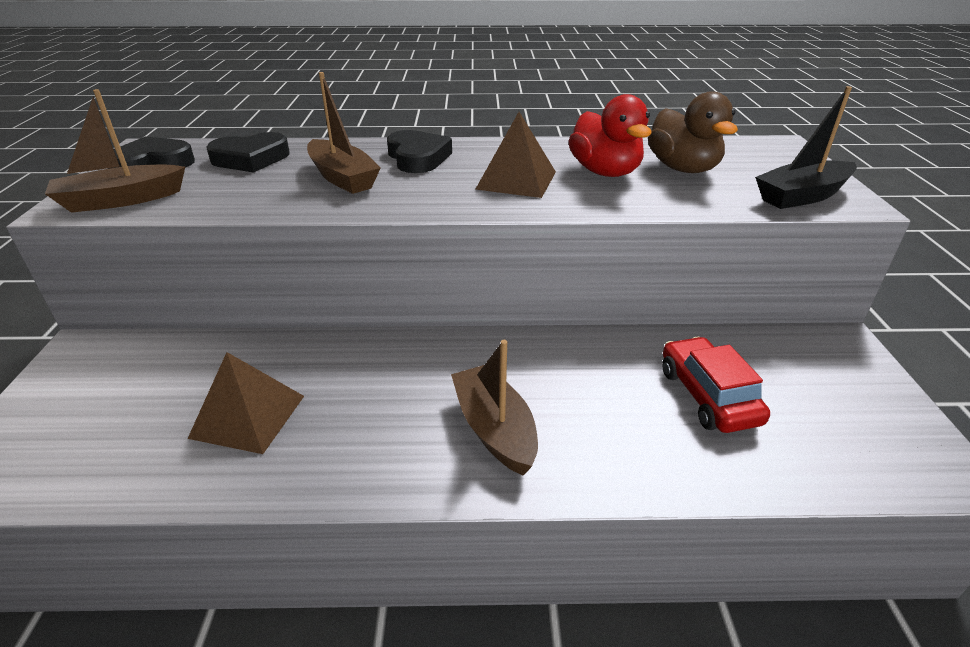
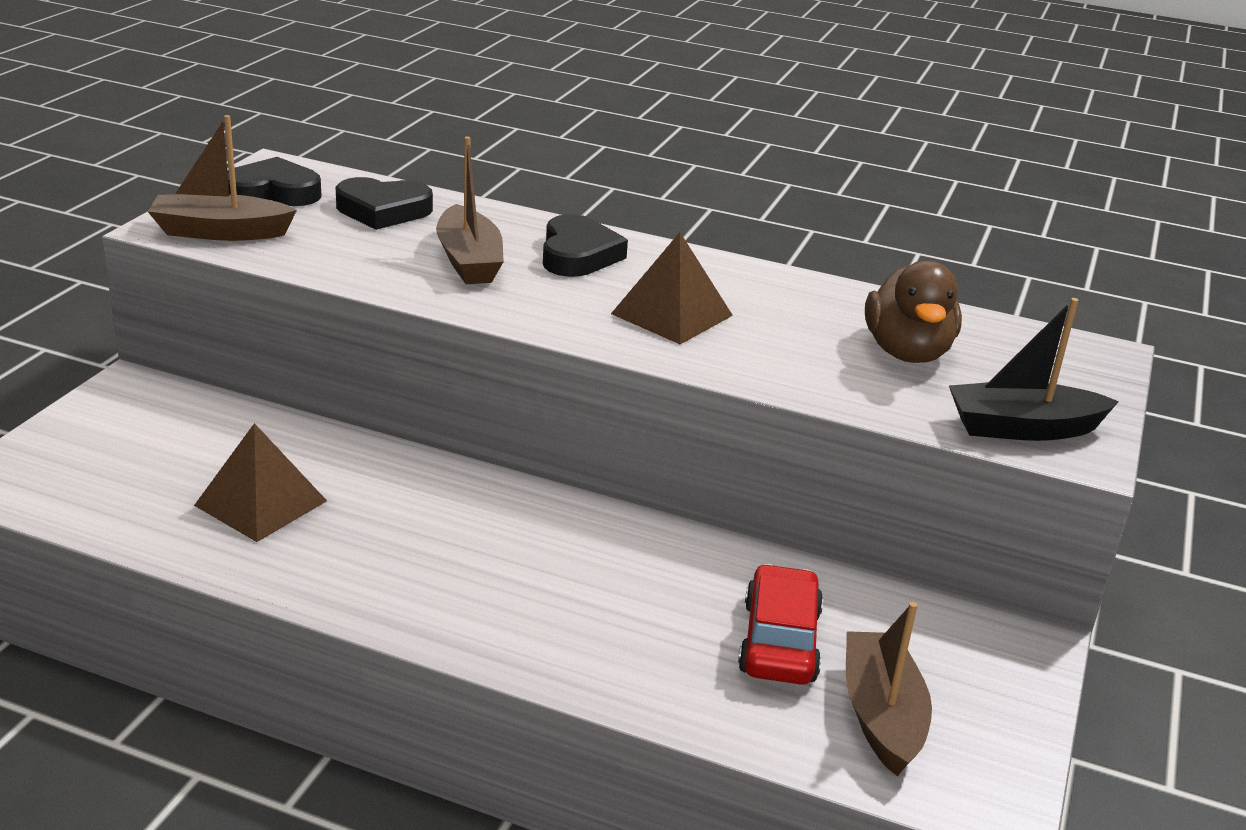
camera: 20 degrees right, 5 degrees down
brown boat [451,340,538,476] -> brown boat moved to [846,602,932,777]
red duck [568,94,652,177] -> none

